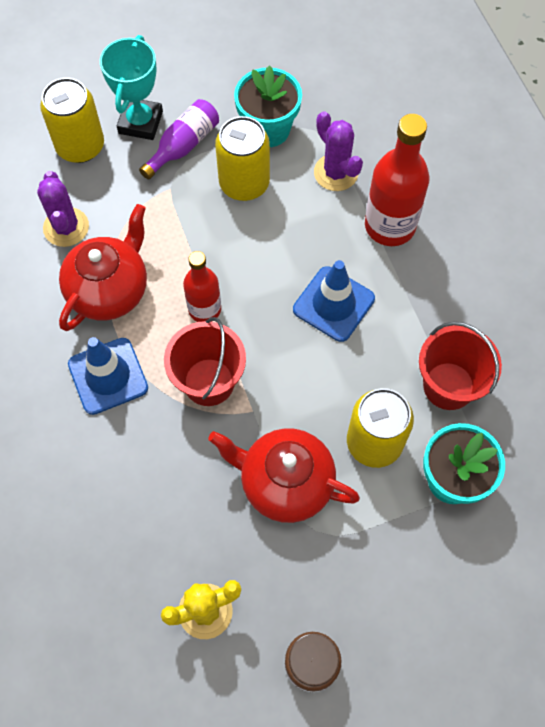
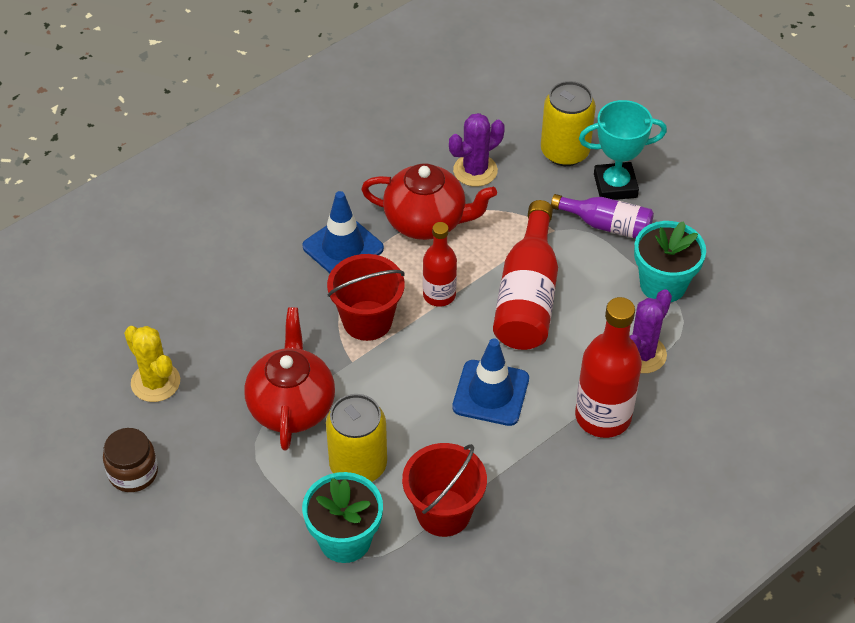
camera: 70 degrees right, 15 degrees down
yellow can [215,116,270,201] -> none
none -> red bottle [493,200,558,350]

